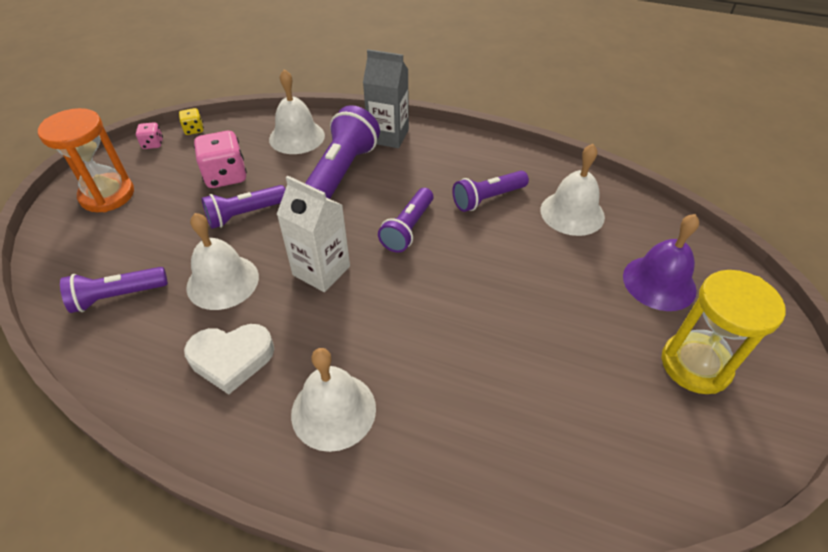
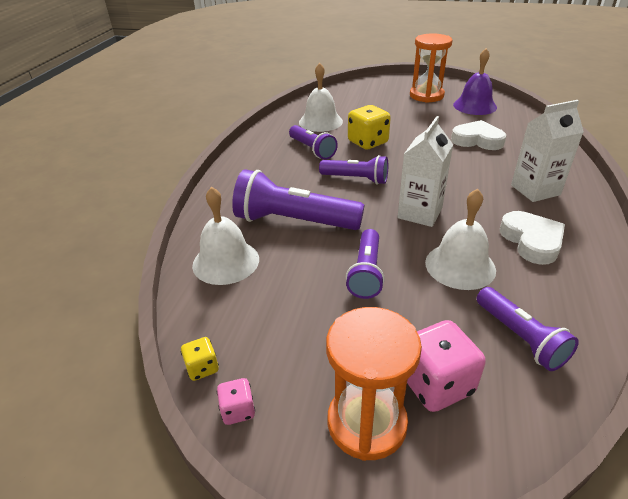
camera: 95 degrees left, 10 degrees down
pink dice [194,131,247,188] -> pink dice moved to [407,320,486,412]
purple flashlight [201,185,285,229] -> purple flashlight turned 45 degrees clockwise [346,229,385,299]
white bell [291,348,376,452] -> white carton [511,100,584,202]
grey carton [363,49,409,148] -> none
purple bell [623,214,699,311] -> purple bell moved to [453,48,497,115]
yellow hourglass [661,270,786,394] -> orange hourglass [410,33,452,103]
none -> yellow dice [348,105,391,150]
none -> white heart [451,120,507,150]

